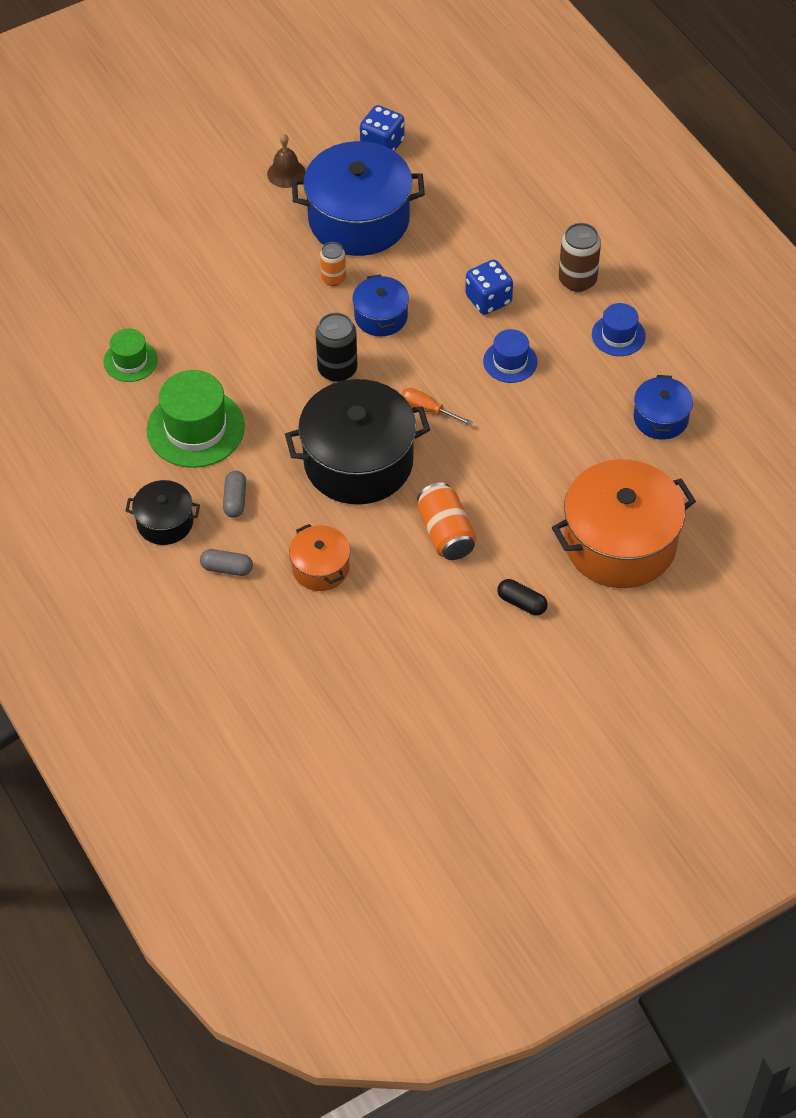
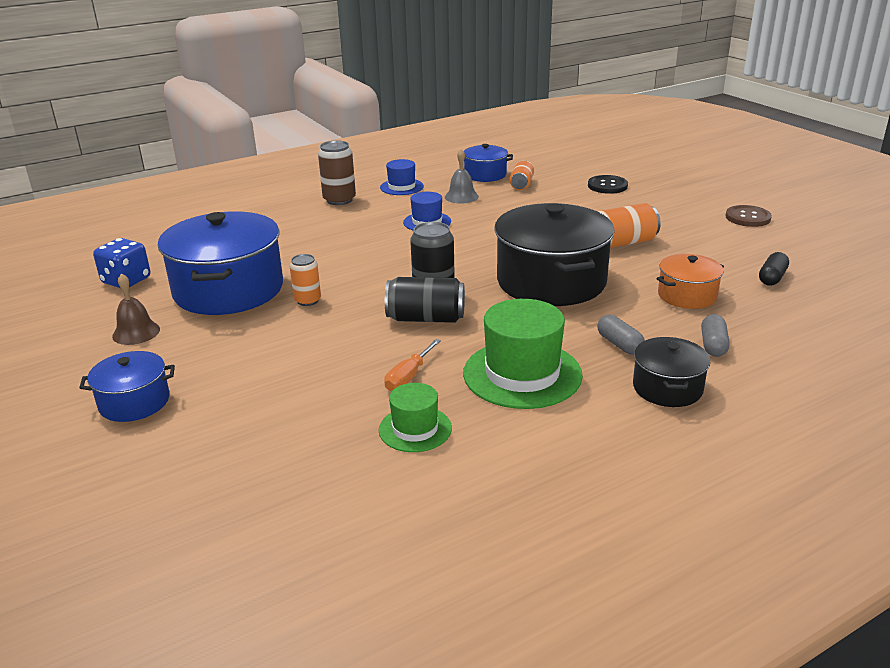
camera: 90 degrees left, 25 degrees down
grey capsule [223,471,246,518] -> grey capsule turned 60 degrees clockwise [597,315,645,354]
blue pot [352,274,409,336] -> blue pot moved to [79,351,175,422]
orange screwdriver [401,388,472,425] -> orange screwdriver moved to [384,339,441,391]
blue dice [465,260,513,315] -> none
black capsule [497,579,548,615] -> black capsule moved to [759,252,789,286]
orange pot [552,459,696,588] -> black button [588,175,628,194]
none -> black can [385,277,465,323]
none -> grey bell [445,149,479,204]
none -> orange can [509,161,534,190]
none -> brown button [726,205,772,227]

